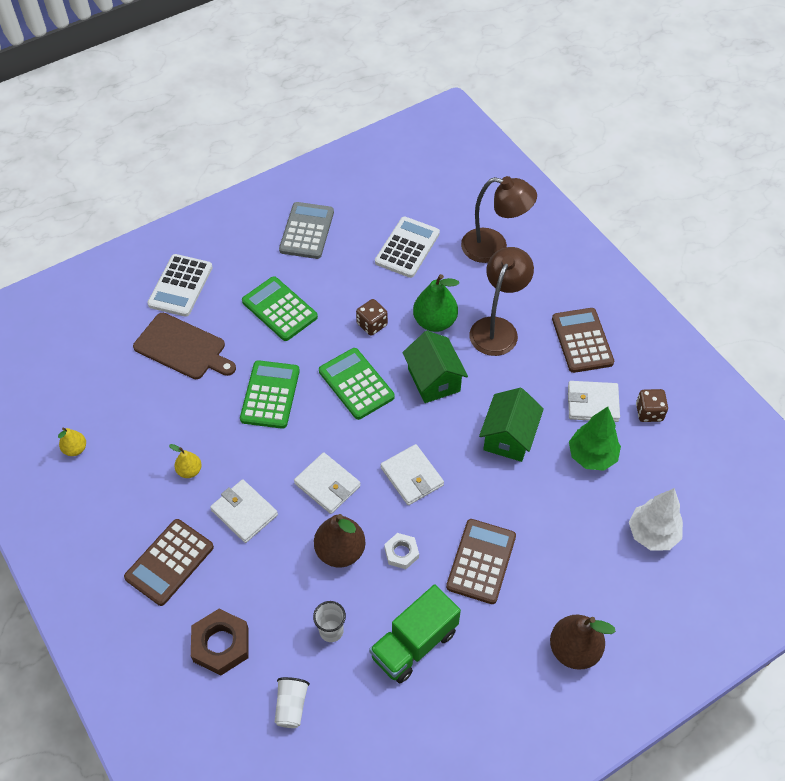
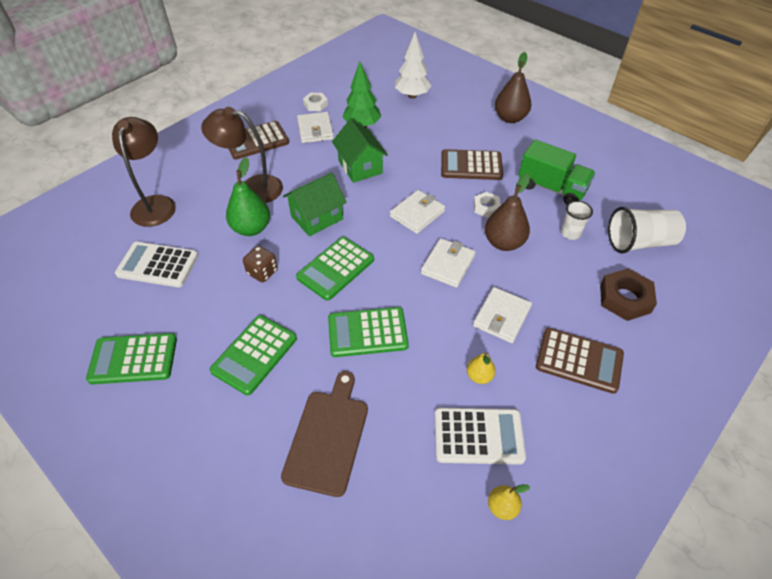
camera: 105 degrees left, 5 degrees down
white calculator [147,254,213,317] -> white calculator moved to [435,408,526,465]
white cup [275,677,310,728] -> white cup [608,207,686,254], size x1.76
grey calculator [279,202,334,259] -> green calculator [86,333,177,384]
green house [479,388,544,462] -> green house turned 60 degrees clockwise [332,119,388,183]
brown dice [636,389,668,422] -> white nut [303,93,328,111]

